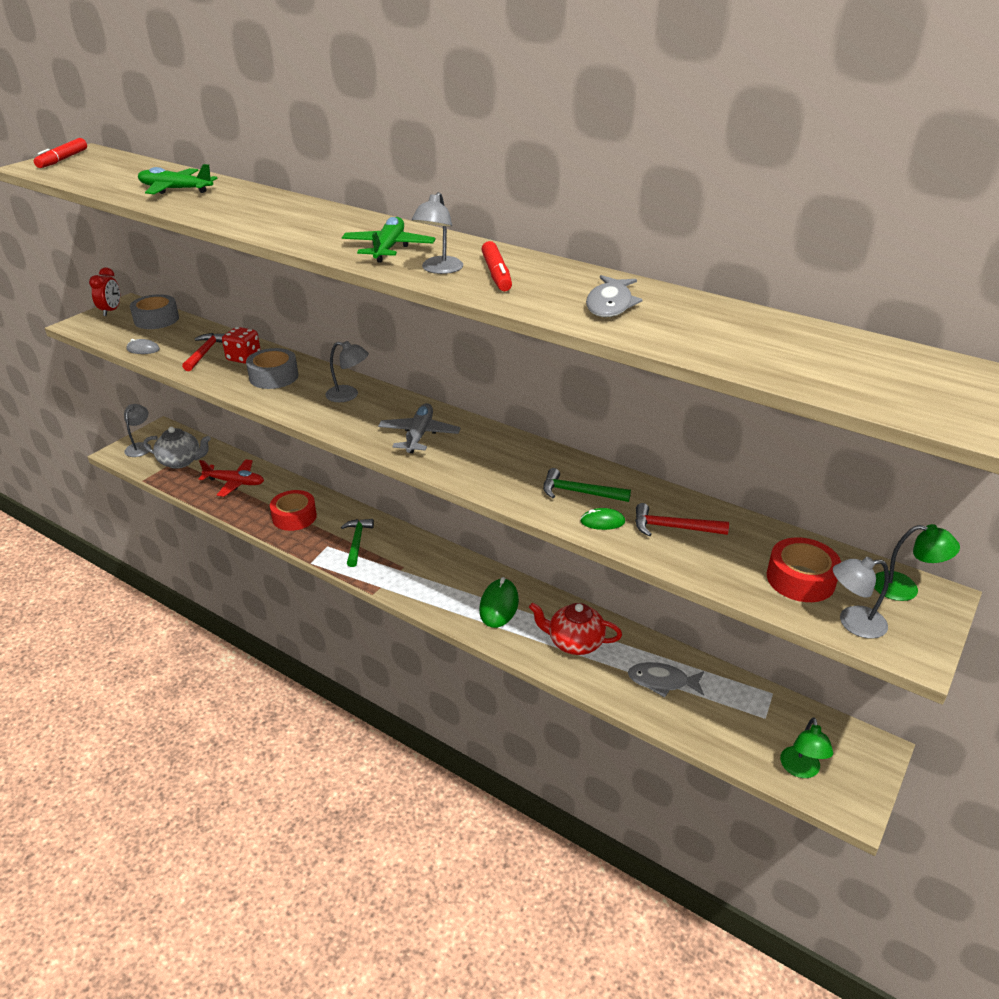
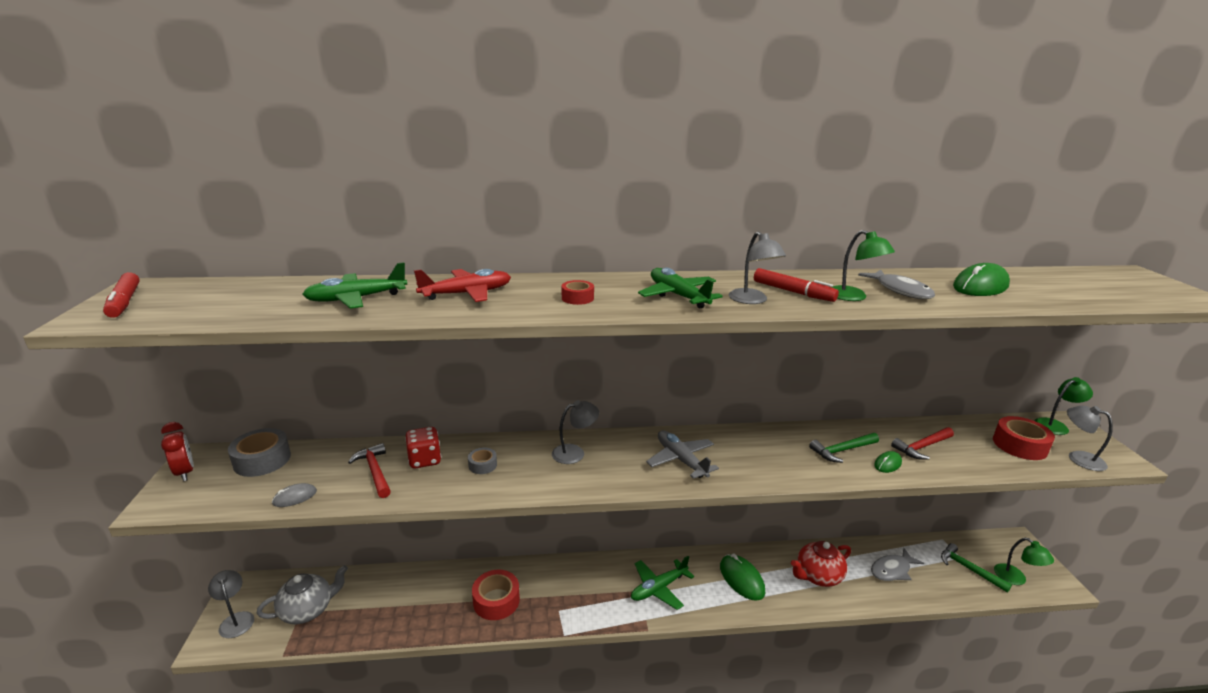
camera: 40 degrees left, 10 degrees down
red plane [199,459,264,497] -> red plane moved to [414,269,511,302]
grey tape [246,348,298,389] -> grey tape [468,448,497,474], size x0.55
green hammer [341,519,374,567] -> green hammer moved to [941,543,1012,593]
grey lamp [833,557,889,639] -> grey lamp turned 90 degrees clockwise [1067,406,1113,471]
none -> red tape [562,280,594,305]
none -> green plane [631,556,694,610]
none -> green lamp [832,230,895,301]
none -> green mouse [953,263,1010,296]

